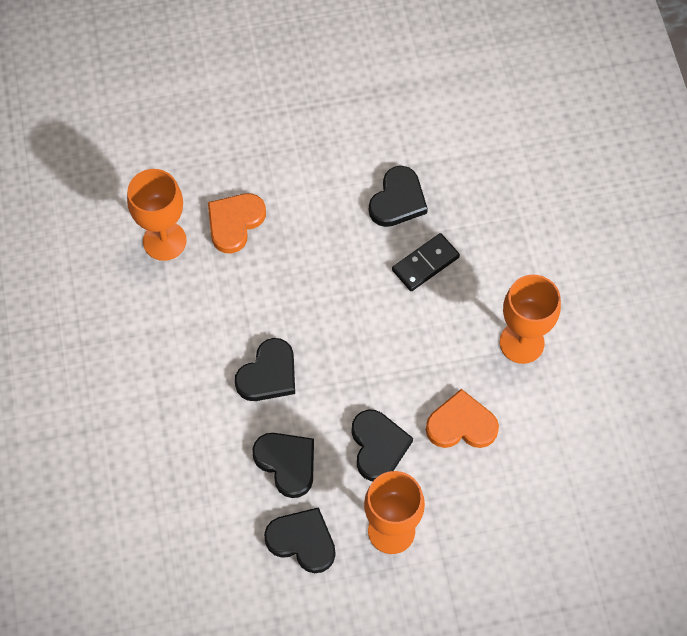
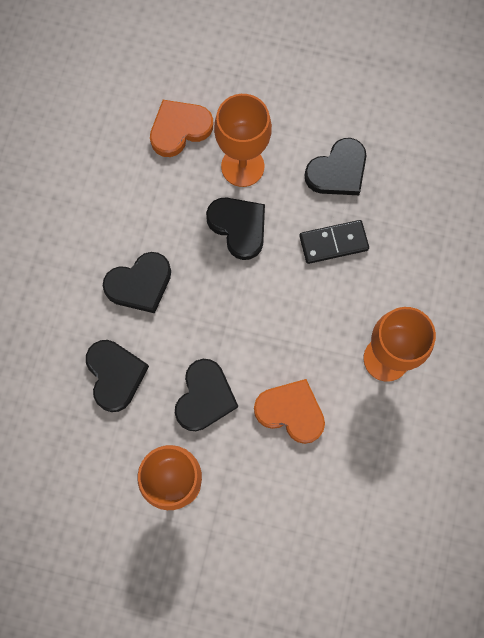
camera: 25 degrees right, 10 degrees up
orange goblet [127,169,187,261] -> orange goblet moved to [214,94,272,187]
black heart [264,507,335,573] -> black heart moved to [206,198,265,260]

